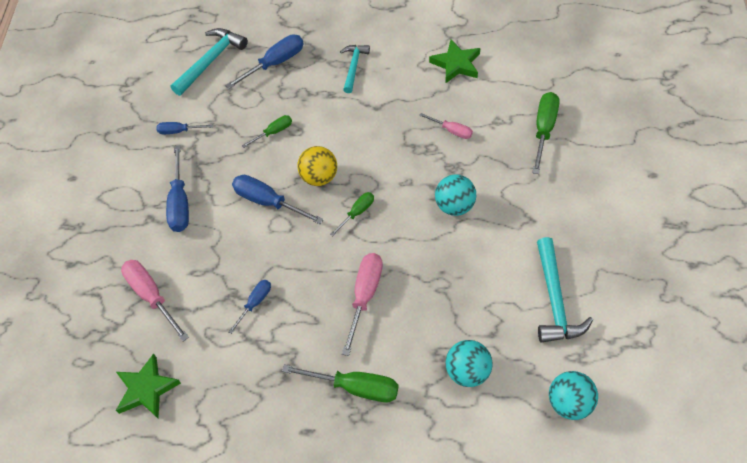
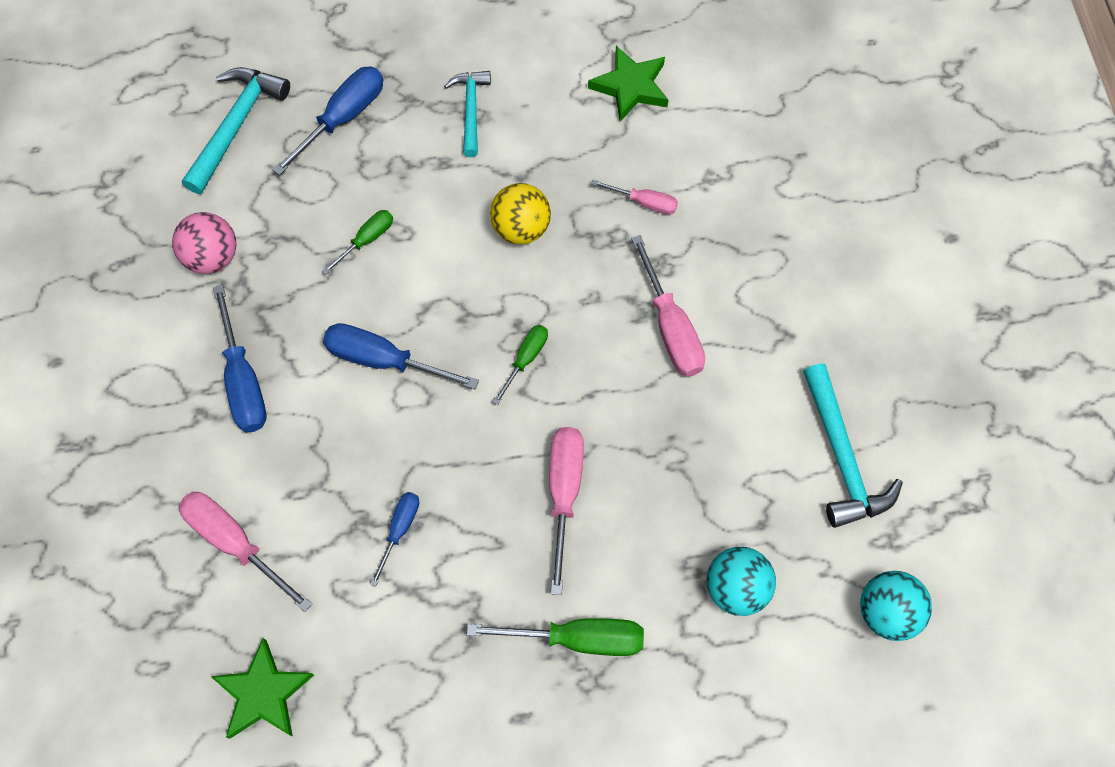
camera: 15 degrees left, 10 degrees up
blue screwdriver [156,122,213,134] -> pink ball [172,212,236,274]
yellow ball [297,146,337,186] -> yellow ball moved to [490,183,551,244]
turquoise ball [435,174,476,216] -> pink screwdriver [631,235,705,376]
green screwdriver [532,92,560,174] -> none

